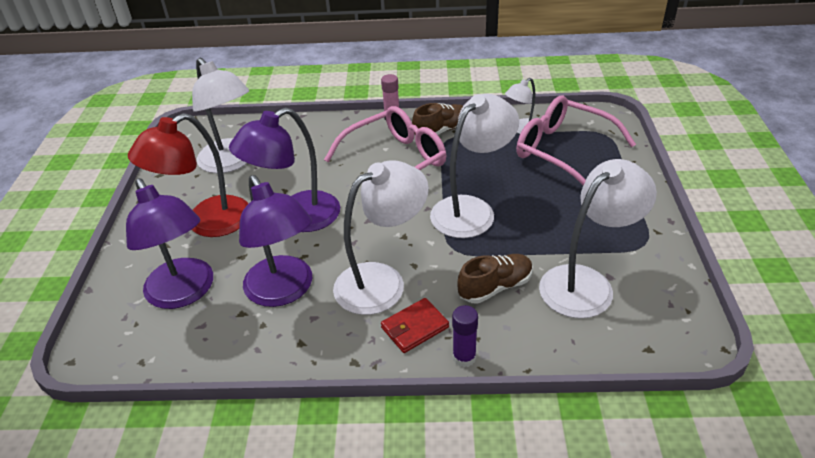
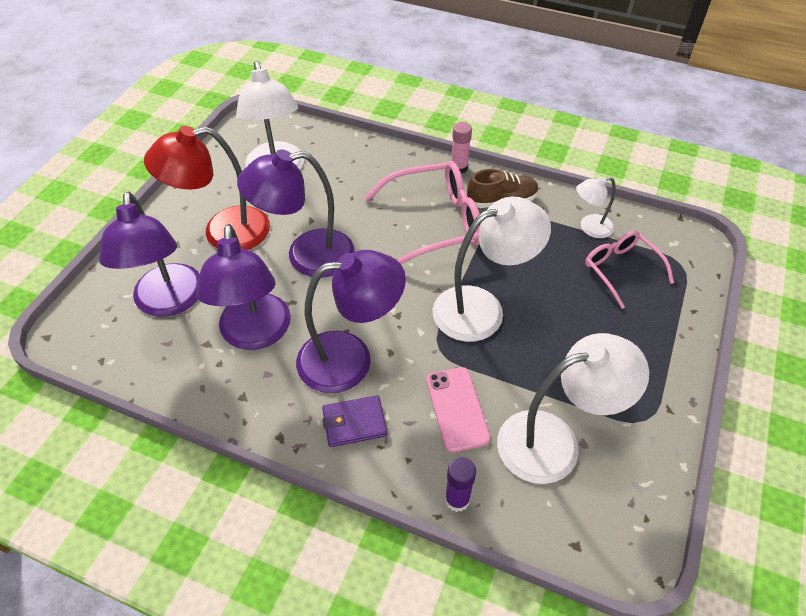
camera: 20 degrees right, 10 degrees up
white lamp [333,160,429,315] -> purple lamp [296,250,406,393]
red wallet [381,298,449,353] -> purple wallet [322,395,387,447]
purple glue stick [452,305,478,367] -> purple glue stick moved to [445,457,476,512]
brown shoe [457,254,533,304] -> pink phone [426,367,491,452]
pink glasses [516,96,636,186] -> pink glasses [585,231,674,309], size x0.61

